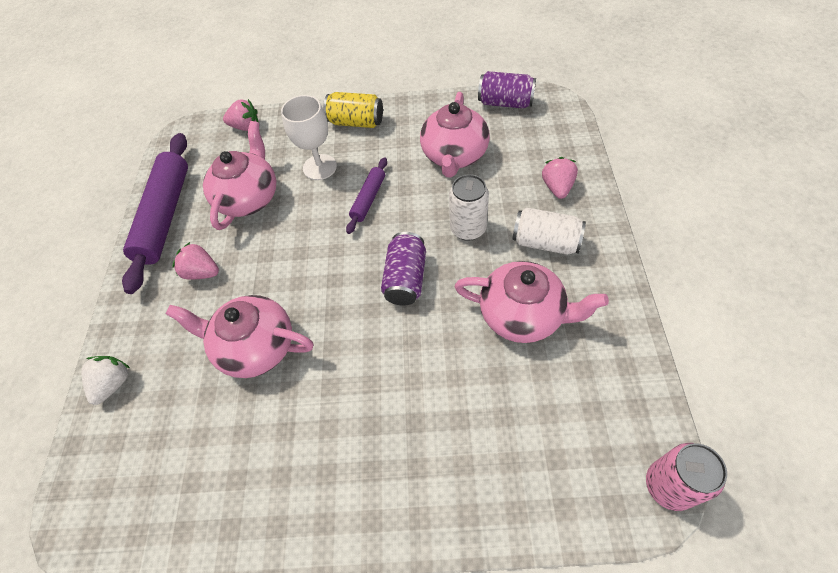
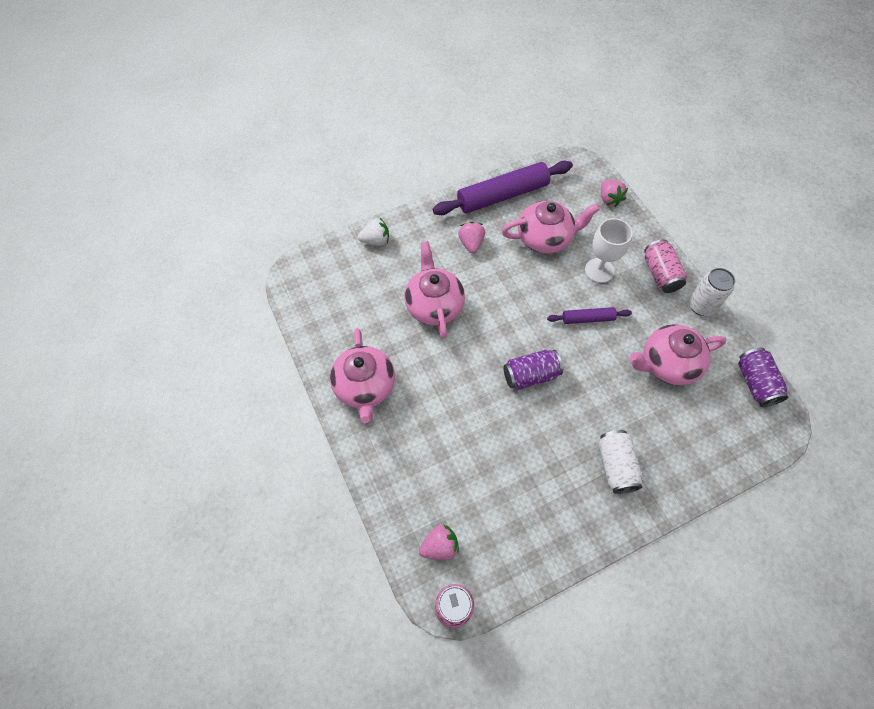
camera: 60 degrees right, 5 degrees up
yellow can [323,92,383,128] -> pink can [644,239,687,293]
white can [449,174,489,241] -> white can moved to [689,268,735,316]
pink teapot [455,261,609,343] -> pink teapot moved to [330,328,395,423]
pink strawberry [542,157,578,199] -> pink strawberry moved to [419,524,459,560]

